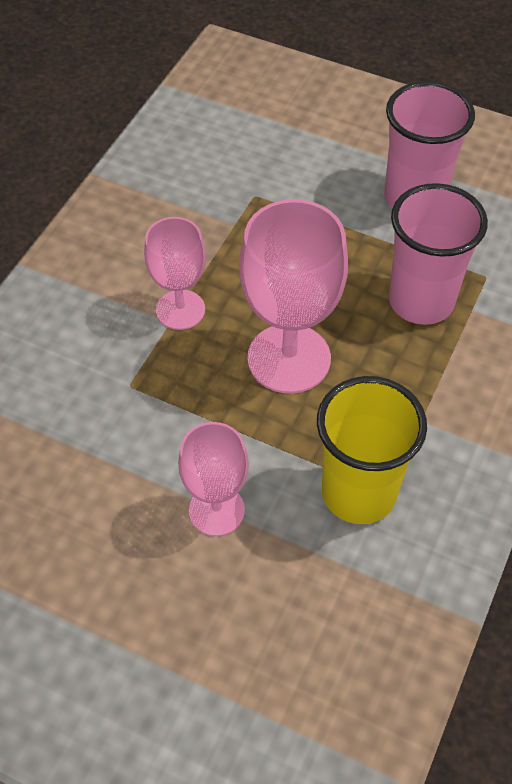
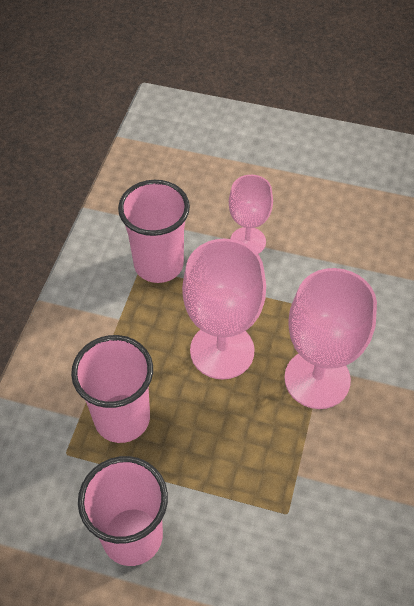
camera: 170 degrees right, 0 degrees up
pink goblet [144,217,206,330] -> pink goblet [284,268,377,409], size x1.63
yellow cup [317,376,427,524] -> pink cup [118,180,190,283]

